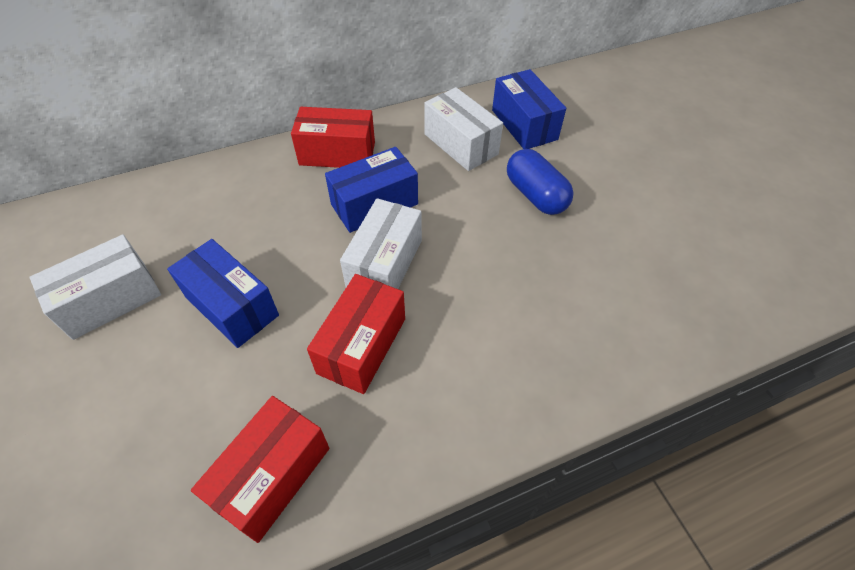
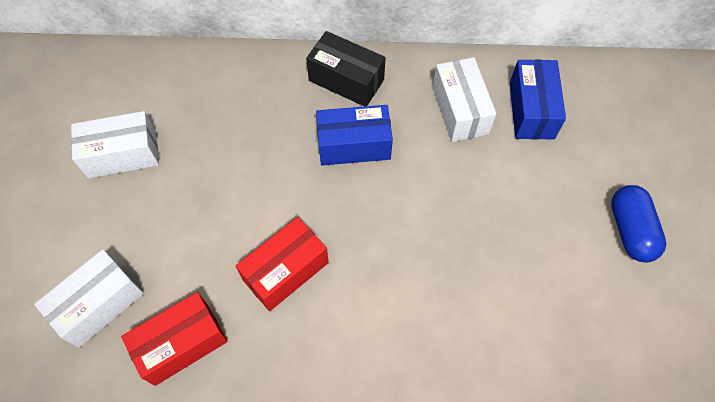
camera: 25 degrees right, 10 degrees up
blue box [167,239,279,348] -> none
red box [291,107,375,168] -> black box [306,31,386,106]
white box [340,198,422,289] -> white box moved to [34,249,144,348]
blue capsule [507,149,574,215] -> blue capsule moved to [611,185,666,262]

